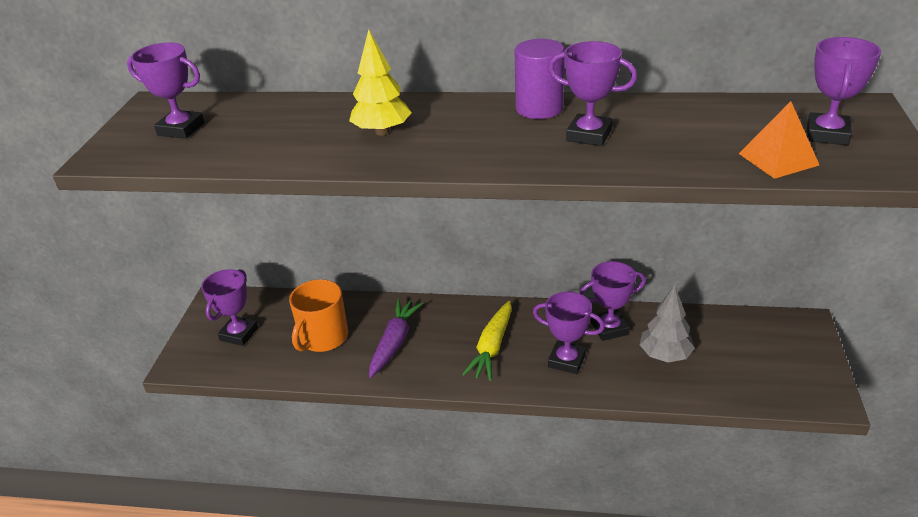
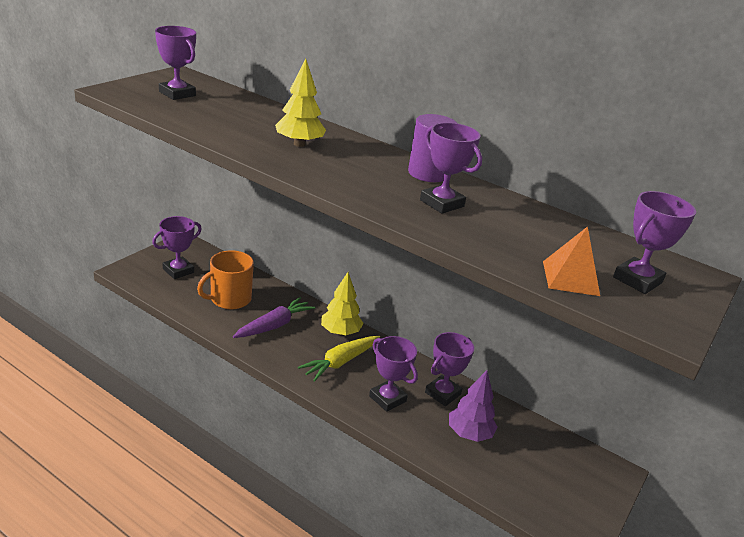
camera: 20 degrees right, 5 degrees down
purple trophy [580,261,646,341] -> purple trophy turned 60 degrees counterclockwise [425,332,474,406]
grey tree [640,285,695,363] -> purple tree [449,370,497,442]
none -> yellow tree [321,272,364,336]

